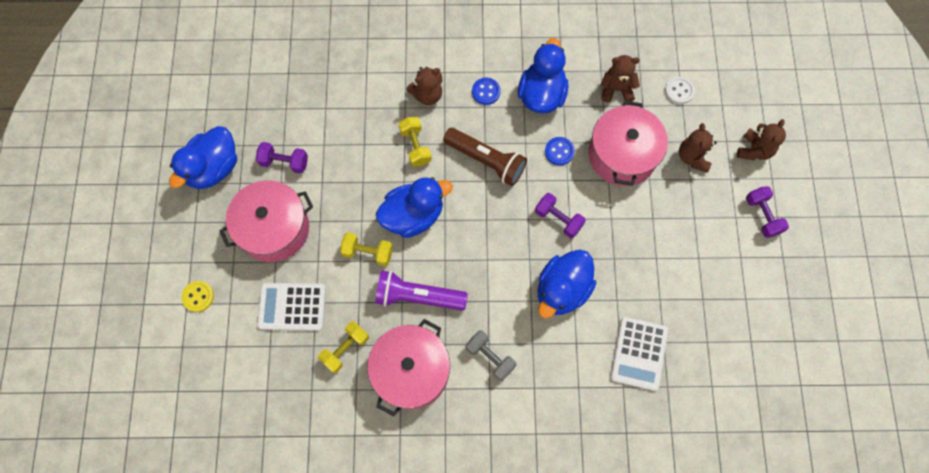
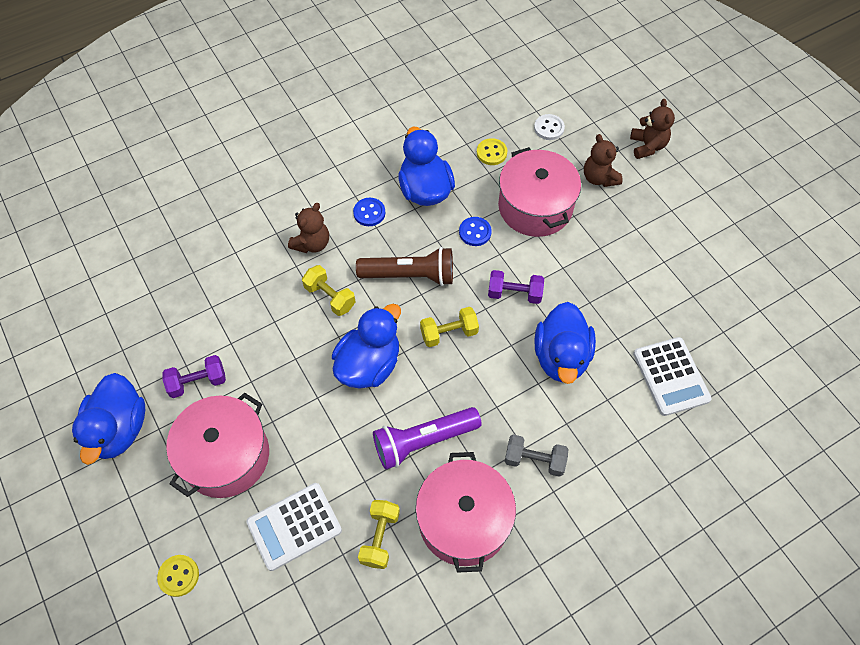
camera: 30 degrees left, 10 degrees down
yellow dumbbell [340,232,393,266] -> yellow dumbbell moved to [420,307,479,347]
brown teddy bear [601,55,640,102] -> yellow button [477,138,507,165]
purple dumbbell [746,186,789,238] -> none

